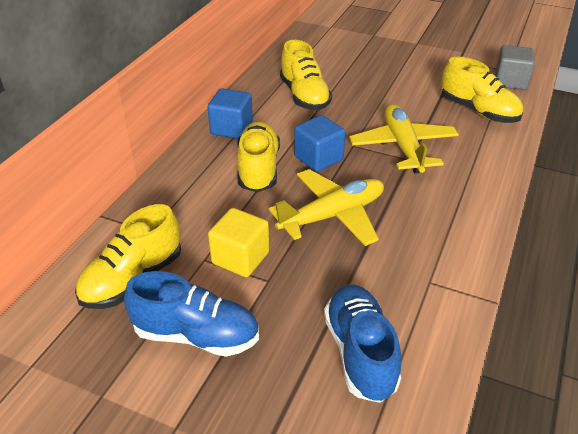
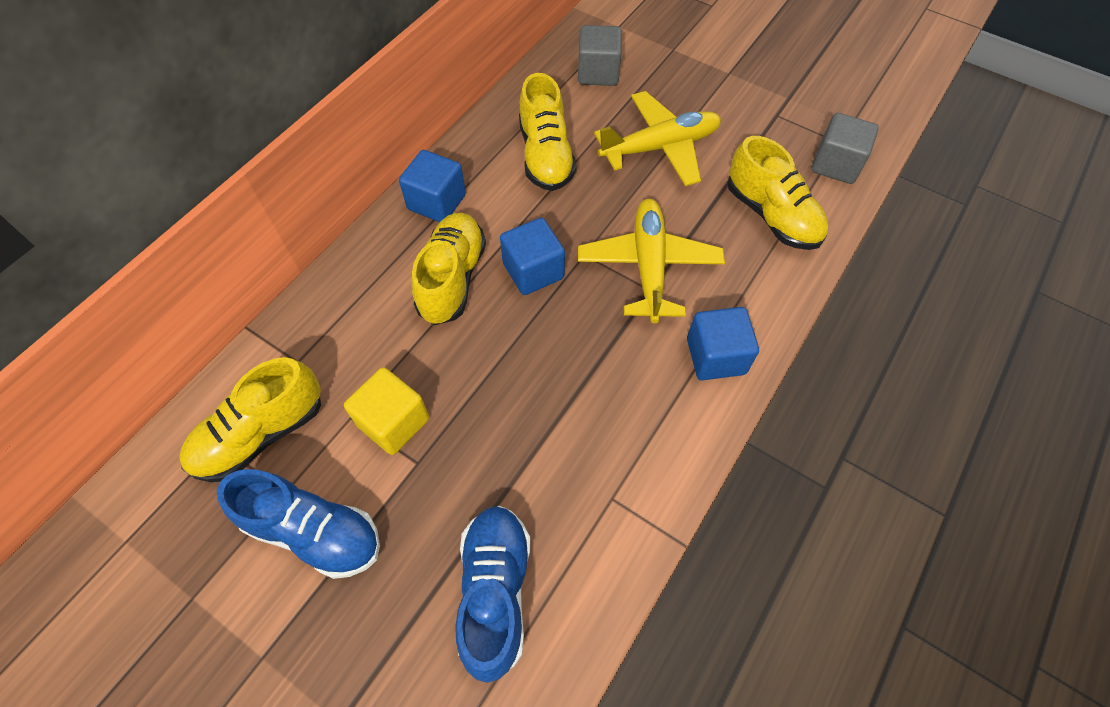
camera: 10 degrees right, 20 degrees up
yellow plane [269,169,384,246] -> yellow plane moved to [594,91,721,186]
none -> grey cube [578,25,622,86]
none -> blue cube [687,307,759,380]

